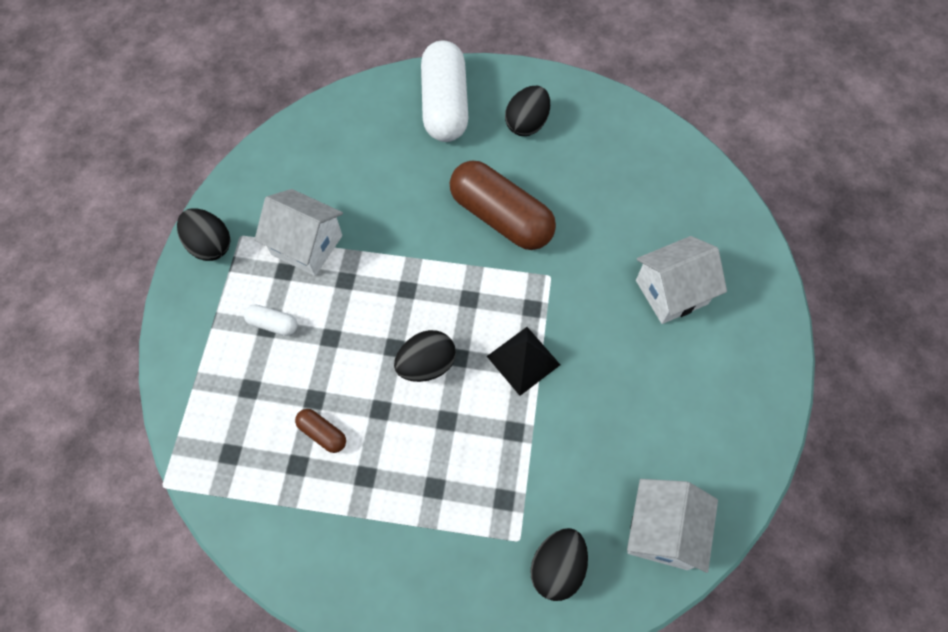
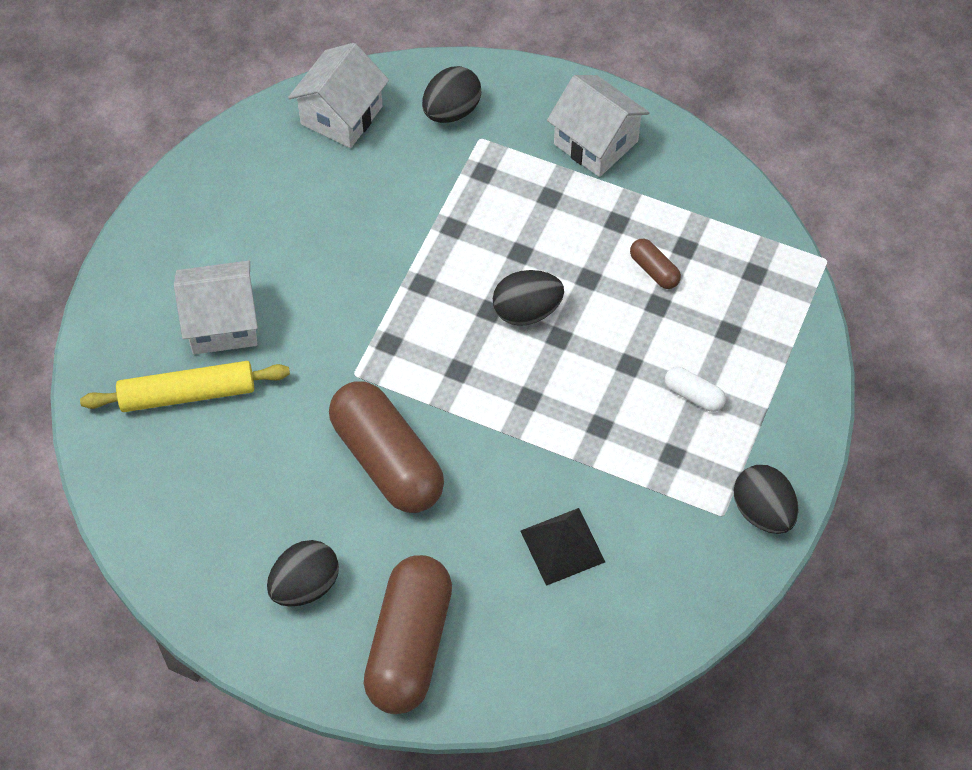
camera: 165 degrees left, 5 degrees down
white house [255,189,343,276] -> white house moved to [547,75,650,177]
white capsule [421,40,469,142] -> brown capsule [364,555,452,714]
black pyramid [487,327,560,396] -> black pyramid moved to [521,508,605,586]
none -> yellow rolling pin [80,361,290,412]

